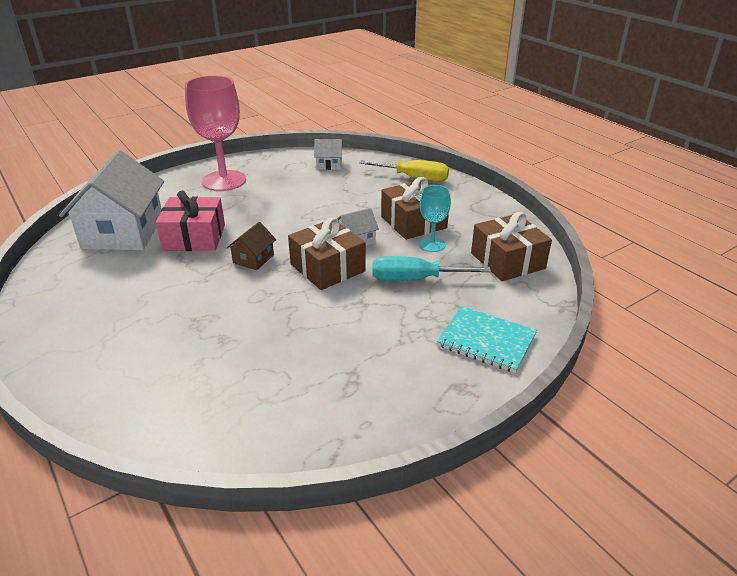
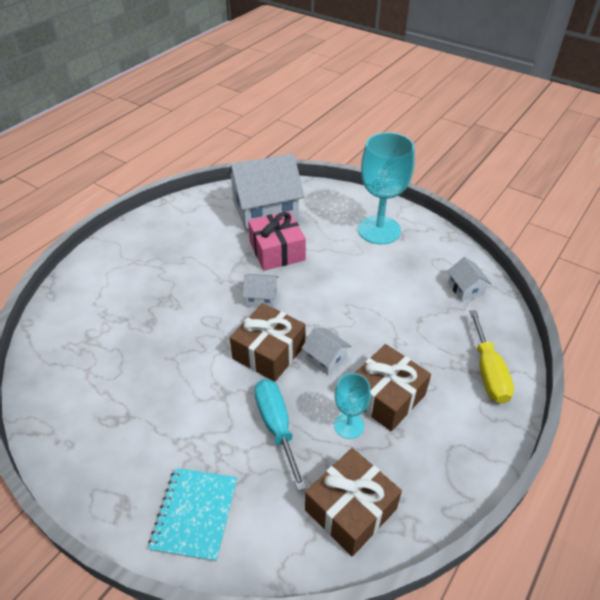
camera: 70 degrees right, 10 degrees up
pink goblet [185,76,246,191] -> turquoise goblet [358,132,415,244]
brown house [226,222,276,270] -> white house [242,274,279,308]

